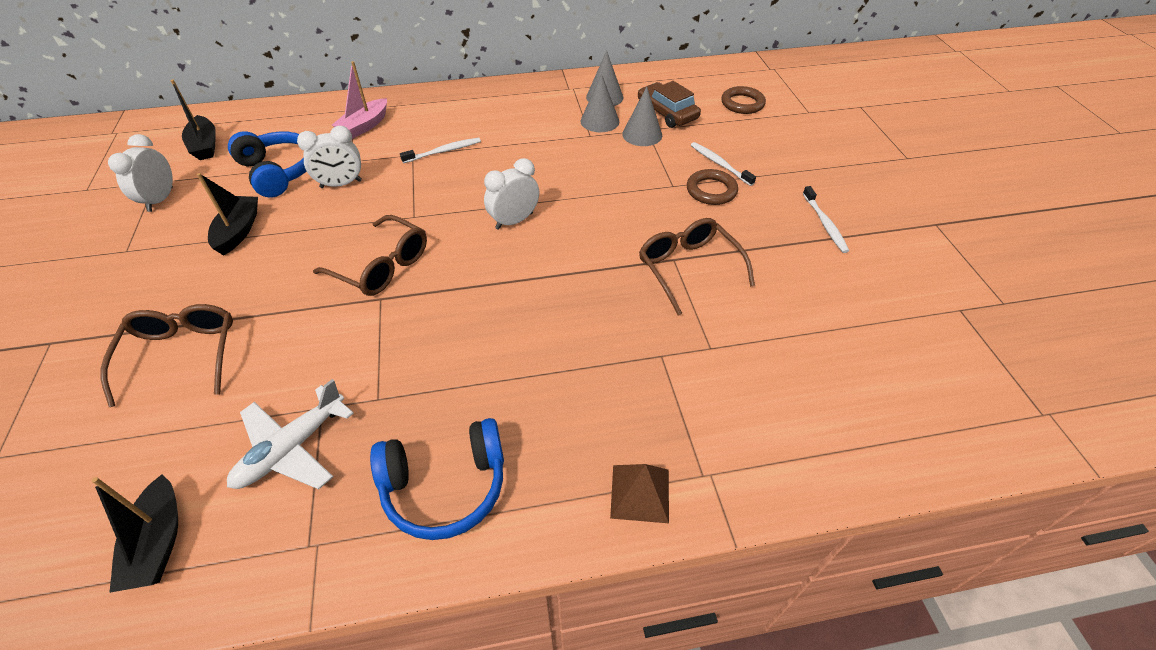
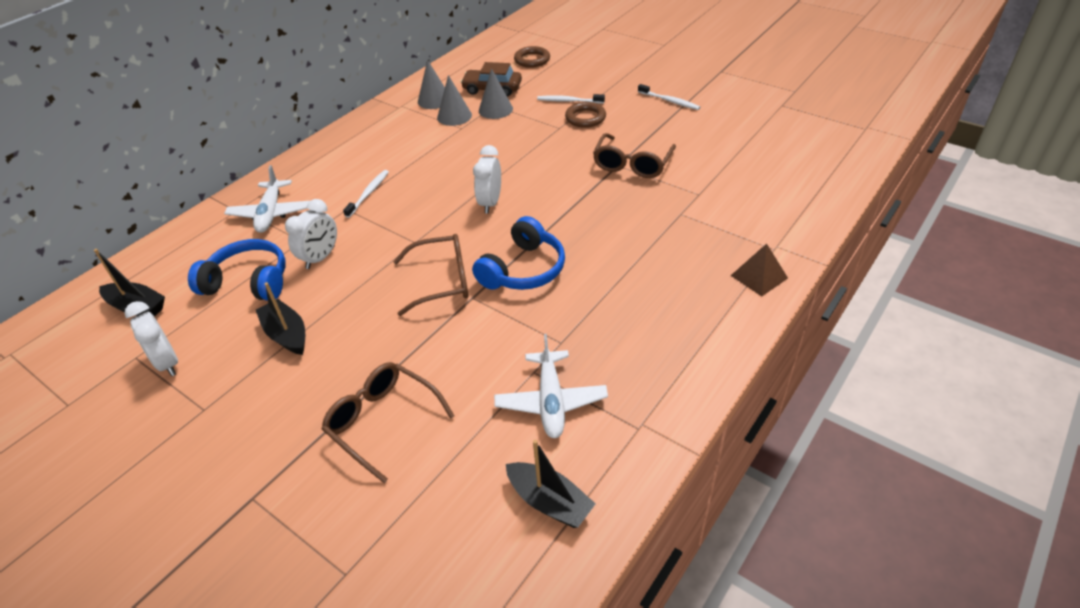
camera: 40 degrees left, 5 degrees down
pink boat [332,61,387,139] -> white plane [224,165,310,233]
blue headphones [370,418,504,540] -> blue headphones moved to [472,216,565,290]
brown glasses [639,218,755,315] -> brown glasses turned 90 degrees counterclockwise [593,133,676,178]

